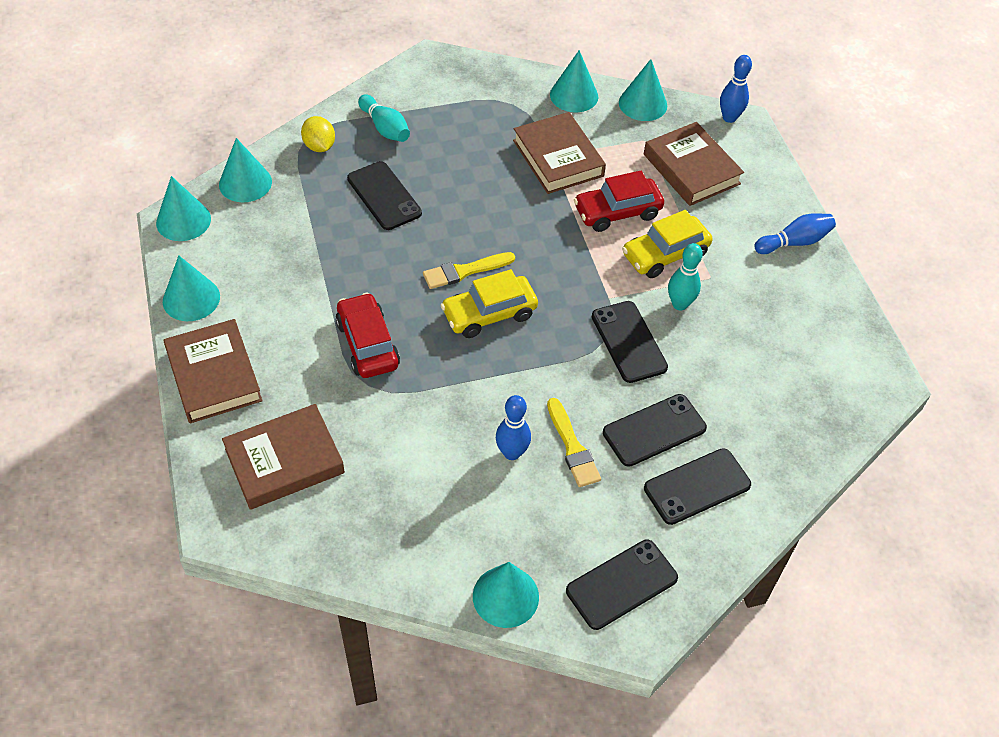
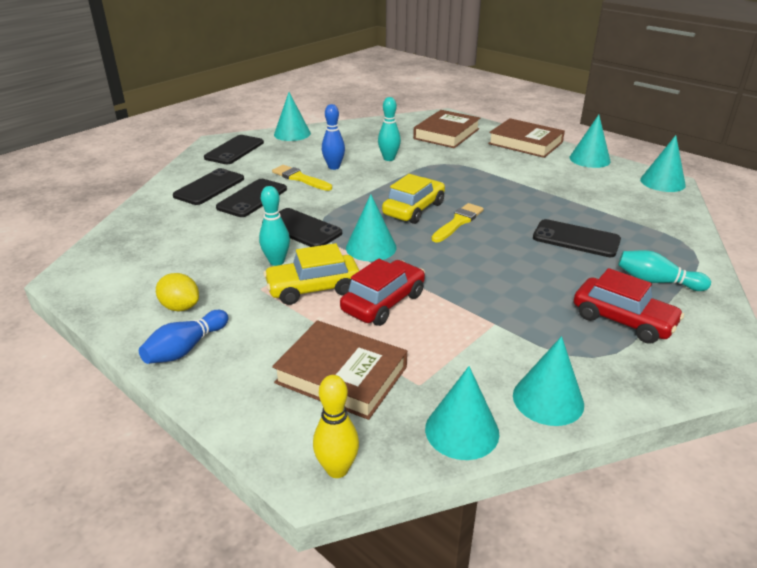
camera: 150 degrees right, 20 degrees down
turquoise cone [219,138,272,202] -> turquoise cone moved to [346,194,397,261]
yellow lemon [301,116,335,152] -> yellow lemon moved to [156,273,199,311]
red car [336,292,400,378] -> red car moved to [574,268,684,344]
brown book [513,112,606,194] -> none
yellow car [622,210,712,278] -> yellow car turned 135 degrees counterclockwise [263,243,359,305]
blue bowling pin [720,55,752,123] -> yellow bowling pin [313,375,359,478]
none -> turquoise bowling pin [378,97,401,161]

